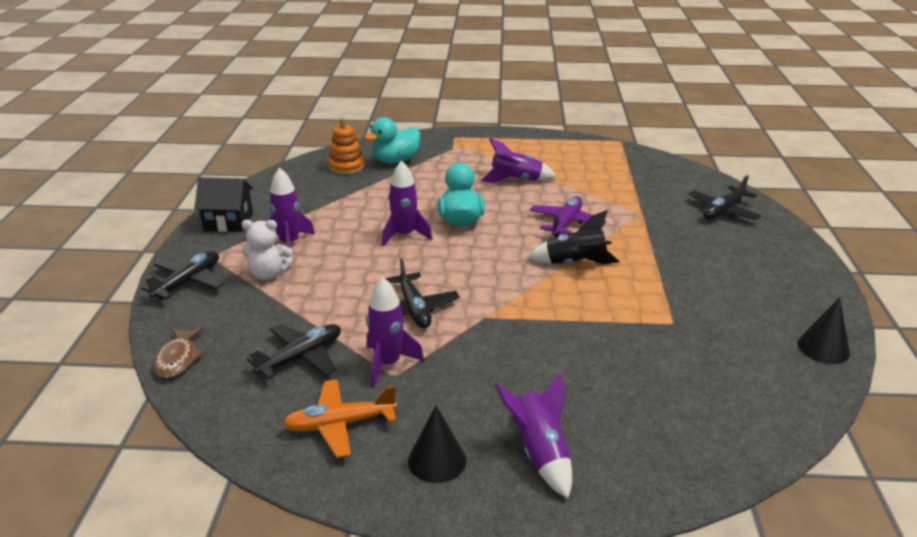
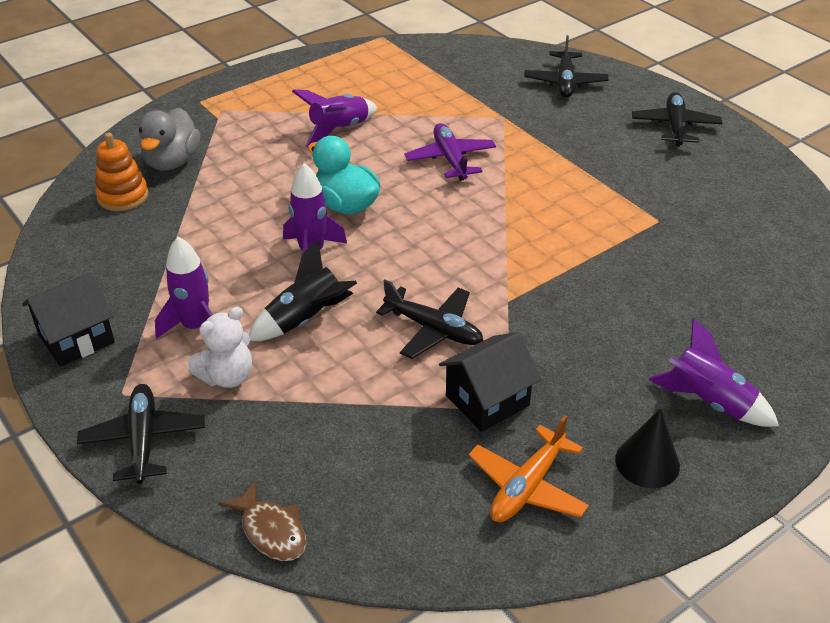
camera: 40 degrees left, 10 degrees up
black plane [247,324,341,380] -> black plane moved to [632,92,722,147]
turquoise duck [364,117,420,163] -> grey duck [139,108,200,170]
purple rocket [366,277,424,387] -> black house [439,332,541,432]
black rocket [527,210,620,264] -> black rocket moved to [249,240,357,341]
black cone [797,297,850,364] -> none

